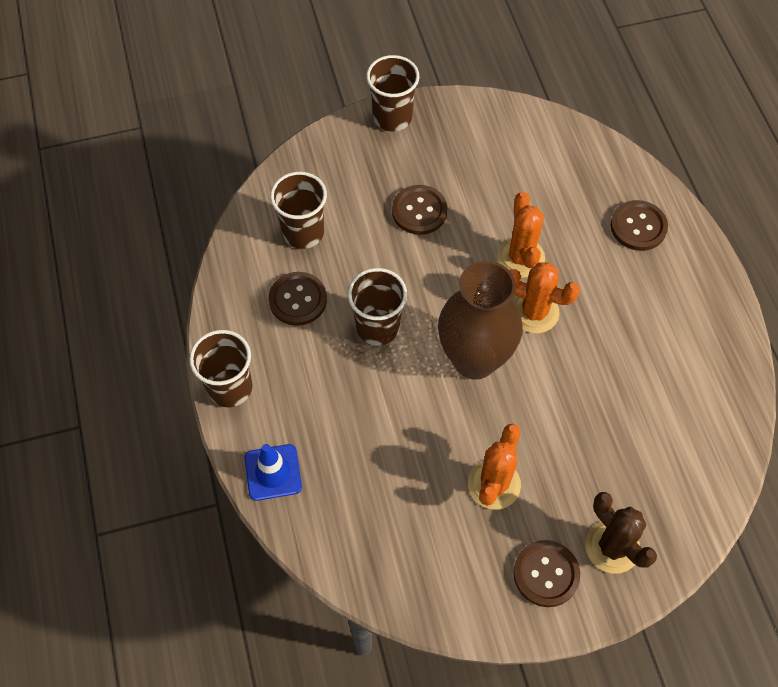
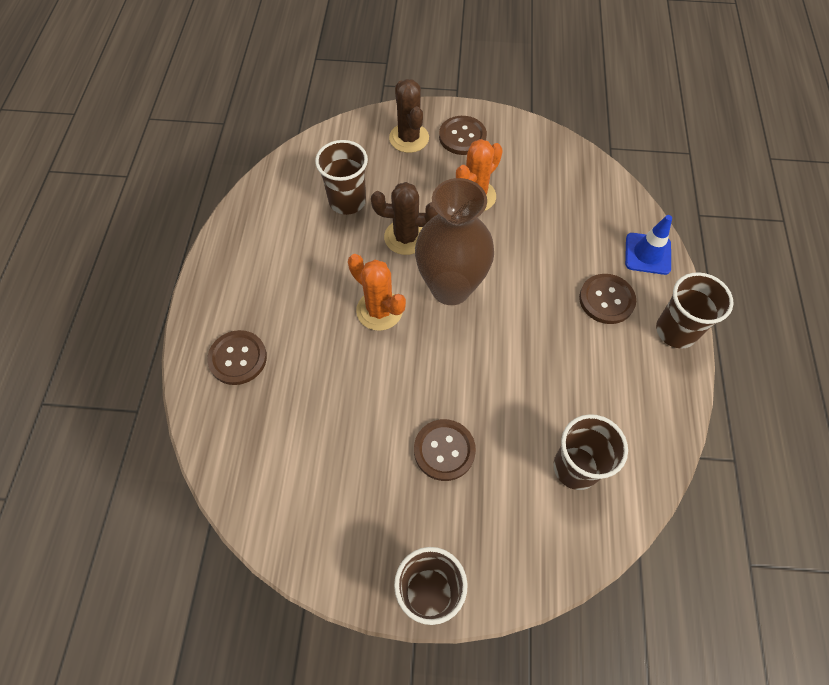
camera: 160 degrees left, 0 degrees up
brown button [269,272,327,326] -> brown button moved to [579,274,636,324]
brown cup [348,268,407,345] -> brown cup moved to [315,140,368,215]
orange cactus [497,192,545,278] -> none
none -> brown cactus [371,182,438,255]

